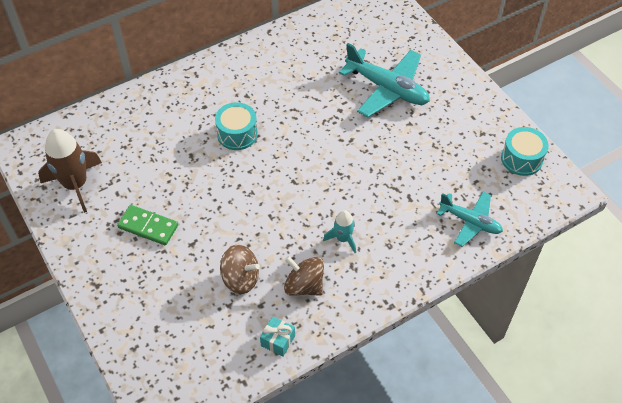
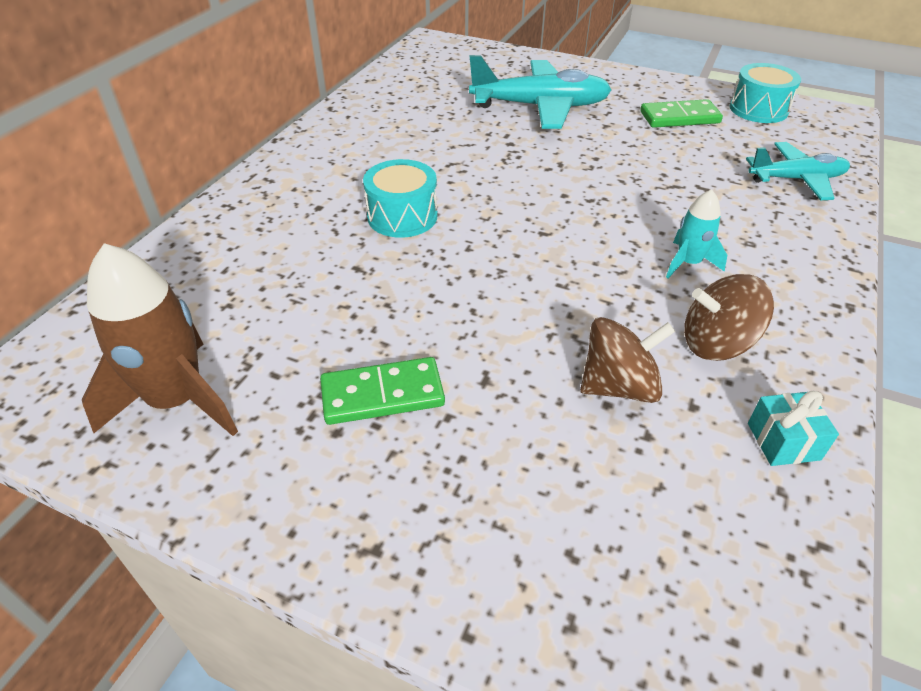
camera: 35 degrees left, 10 degrees down
none -> green domino [640,99,723,128]

